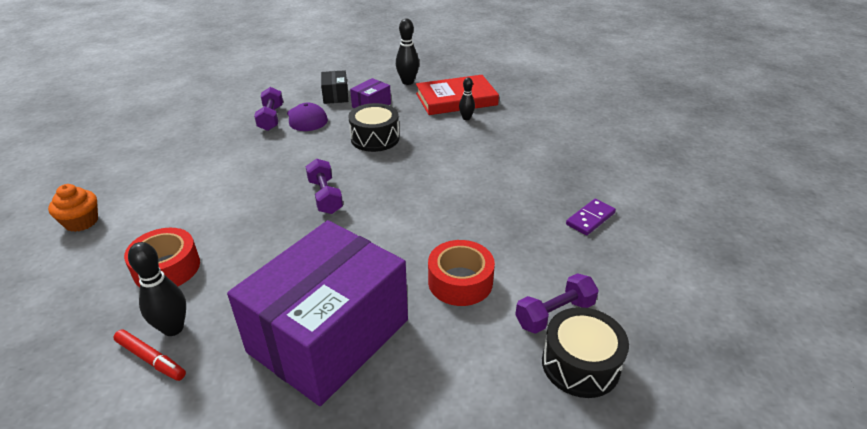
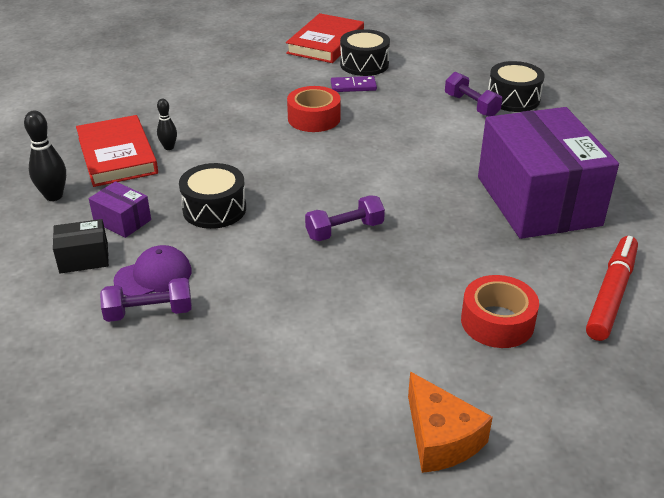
camera: 95 degrees left, 0 degrees up
orange cupcake [48,184,98,232] -> orange cheese [408,372,493,473]
red marker [113,329,186,381] -> red marker [586,236,638,341], size x1.70
black bowling pin [128,242,186,336] -> none
purple box [227,220,408,406] -> purple box turned 45 degrees clockwise [478,107,619,239]
red tape [428,240,495,306] -> red tape moved to [287,86,341,132]
purple domino [566,199,616,235] -> purple domino turned 45 degrees counterclockwise [331,76,377,92]
none -> red book [286,13,364,63]
none -> black drum [340,29,390,76]

